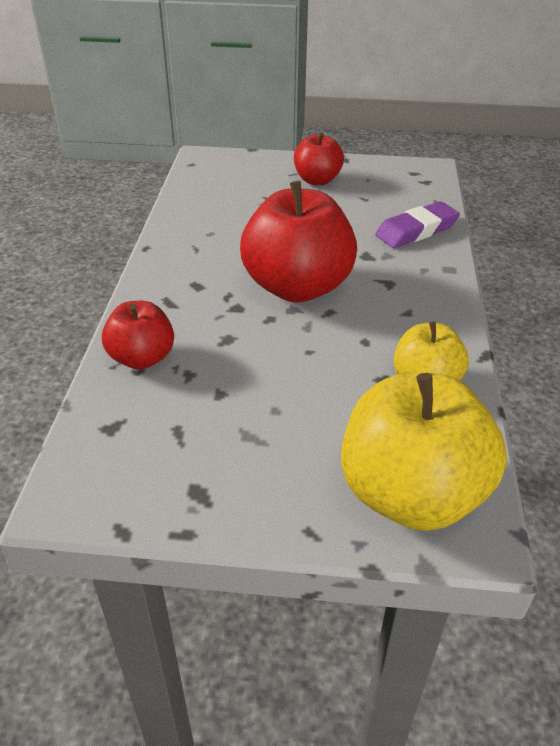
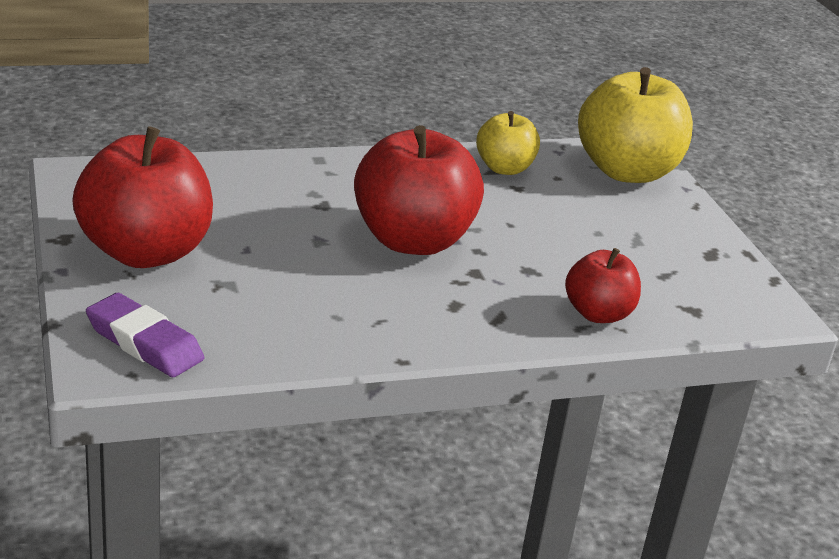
camera: 115 degrees left, 10 degrees down
red apple [294,133,344,185] -> red apple [72,126,213,268], size x1.81
purple eraser [375,201,460,248] -> purple eraser moved to [86,293,204,377]

